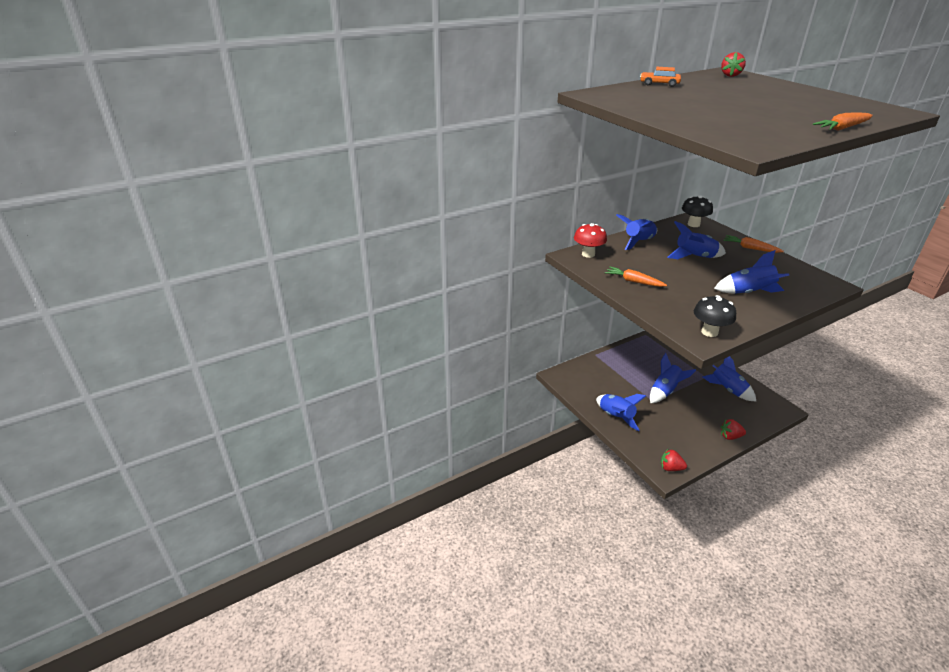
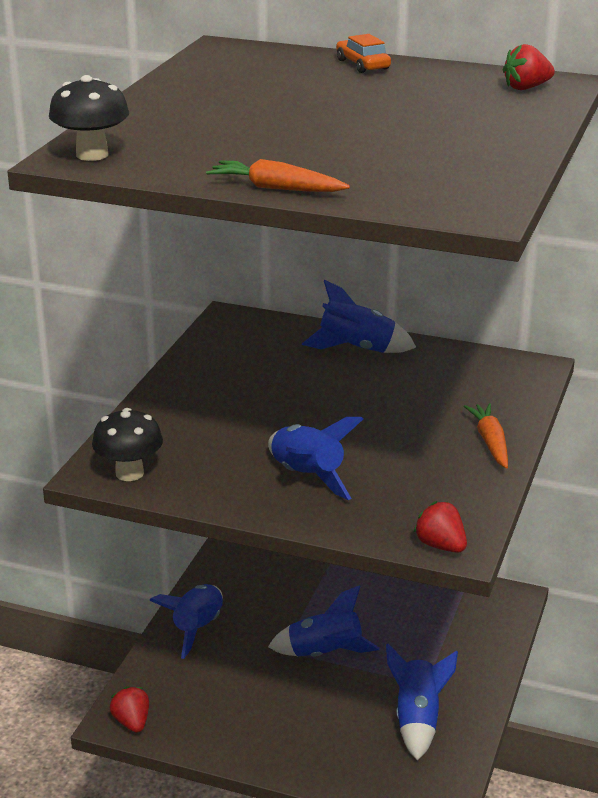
camera: 50 degrees right, 5 degrees down
red mushroom [574,223,607,258] -> none
orange carrot [605,267,667,287] -> none
blue rocket [667,221,726,259] -> none
black mushroom [682,195,713,227] -> black mushroom moved to [49,75,129,161]
red strawberry [721,419,746,440] -> red strawberry moved to [414,501,467,553]

